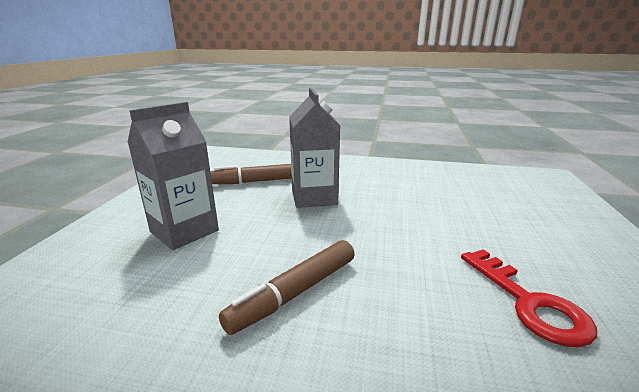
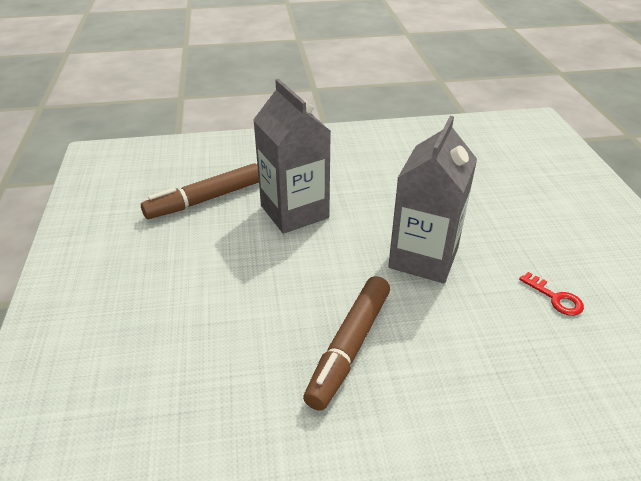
camera: 20 degrees left, 15 degrees up
grey carton [127,102,219,250] -> grey carton moved to [388,116,477,283]
red key [461,249,597,347] -> red key [519,272,584,316], size x0.51

